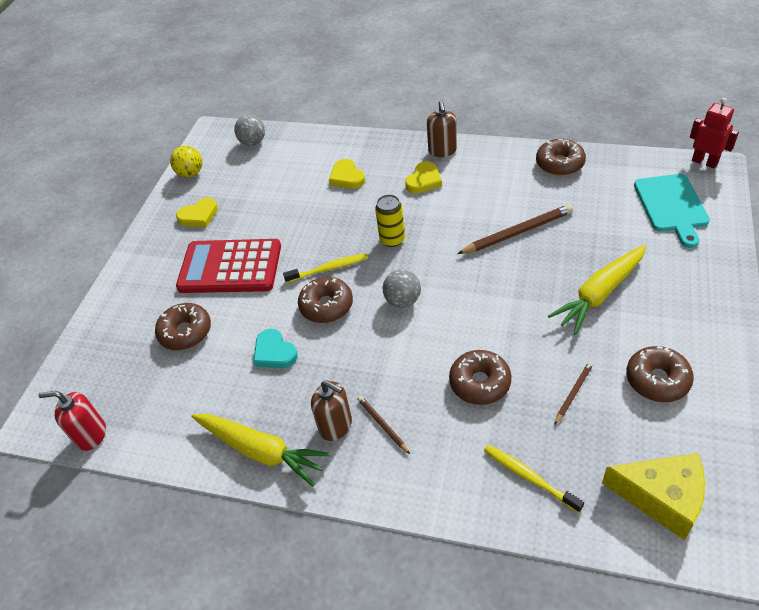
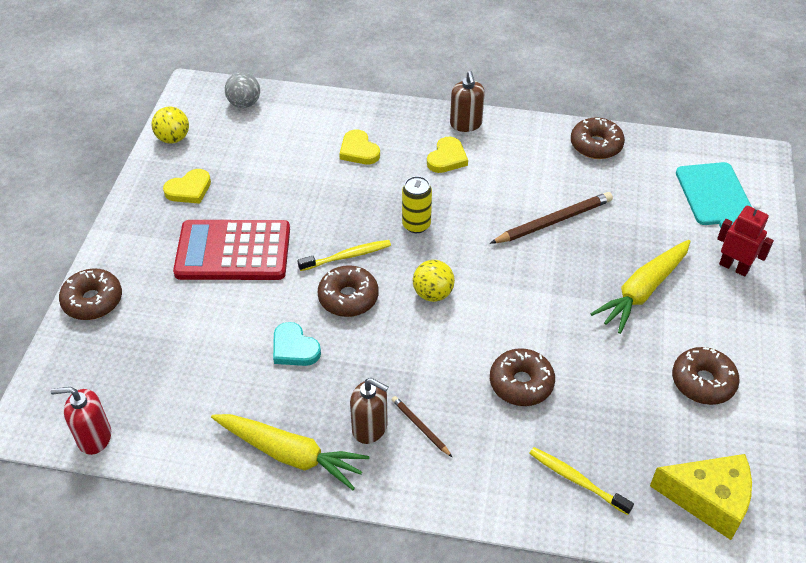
camera: 10 degrees left, 0 degrees up
brown donut [155,303,211,350] -> brown donut moved to [59,269,122,320]
grey ball [383,269,421,308] -> yellow ball [413,260,455,302]
brown pencil [555,362,593,424] -> none
red robot [690,98,739,168] -> red robot moved to [717,203,774,277]

